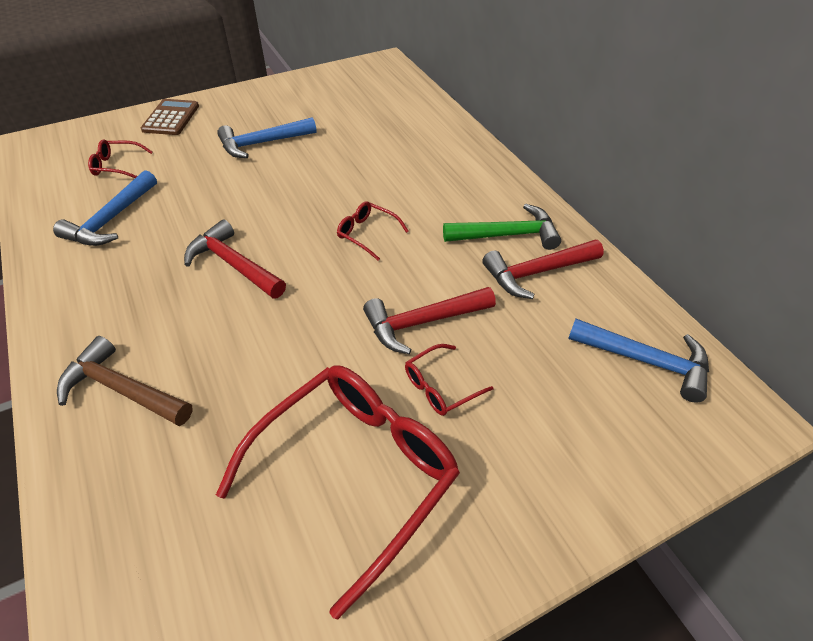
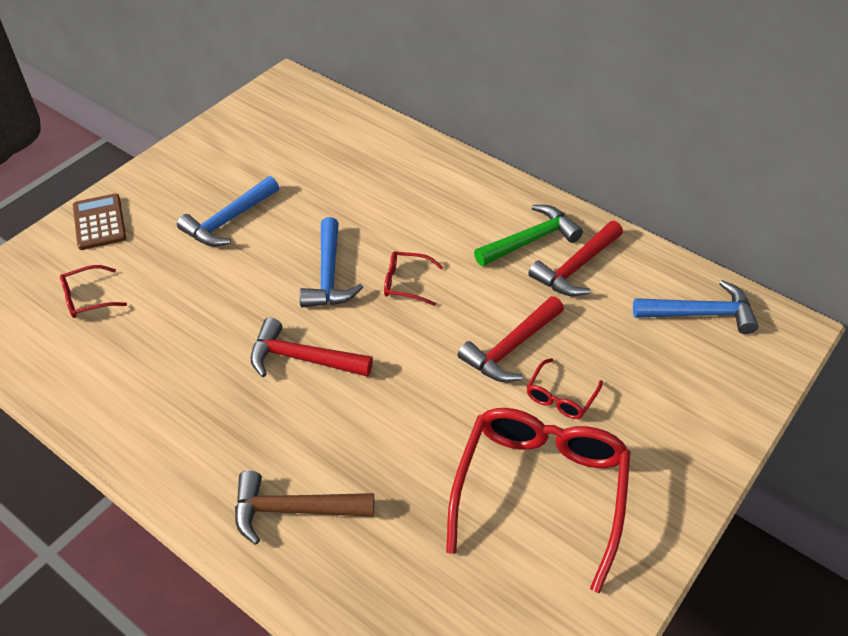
camera: 25 degrees left, 0 degrees up
blue hammer [53,170,157,246] -> blue hammer moved to [299,217,363,307]

